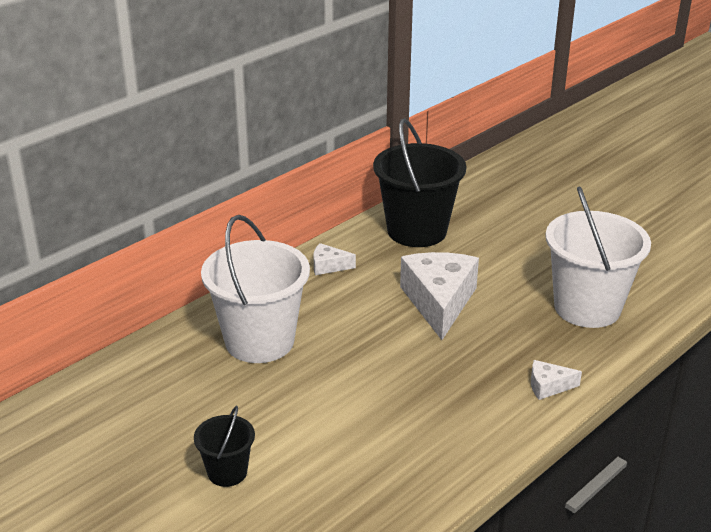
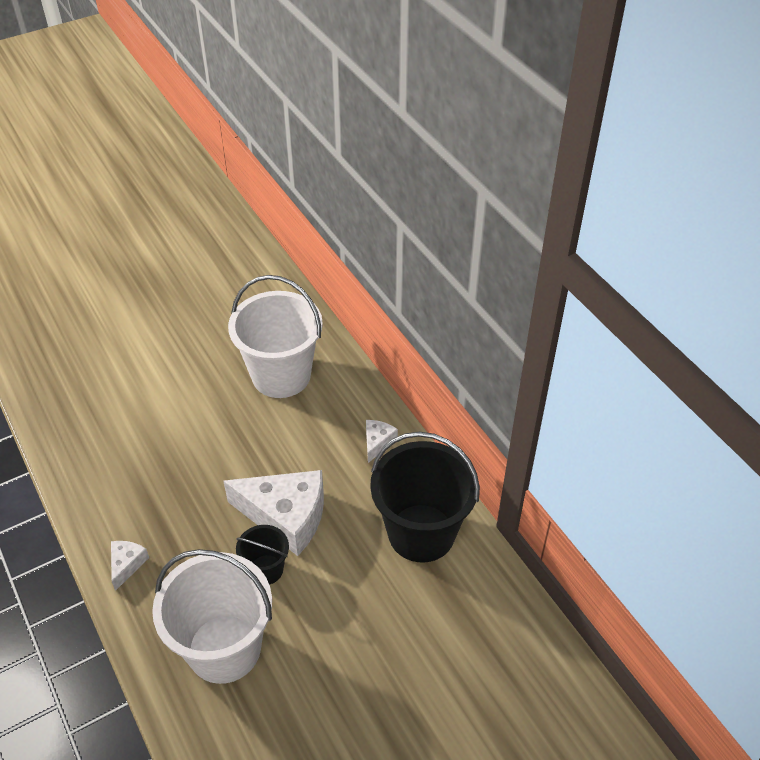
camera: 105 degrees right, 15 degrees up
black bucket [194,406,255,487] -> black bucket moved to [236,525,289,585]

